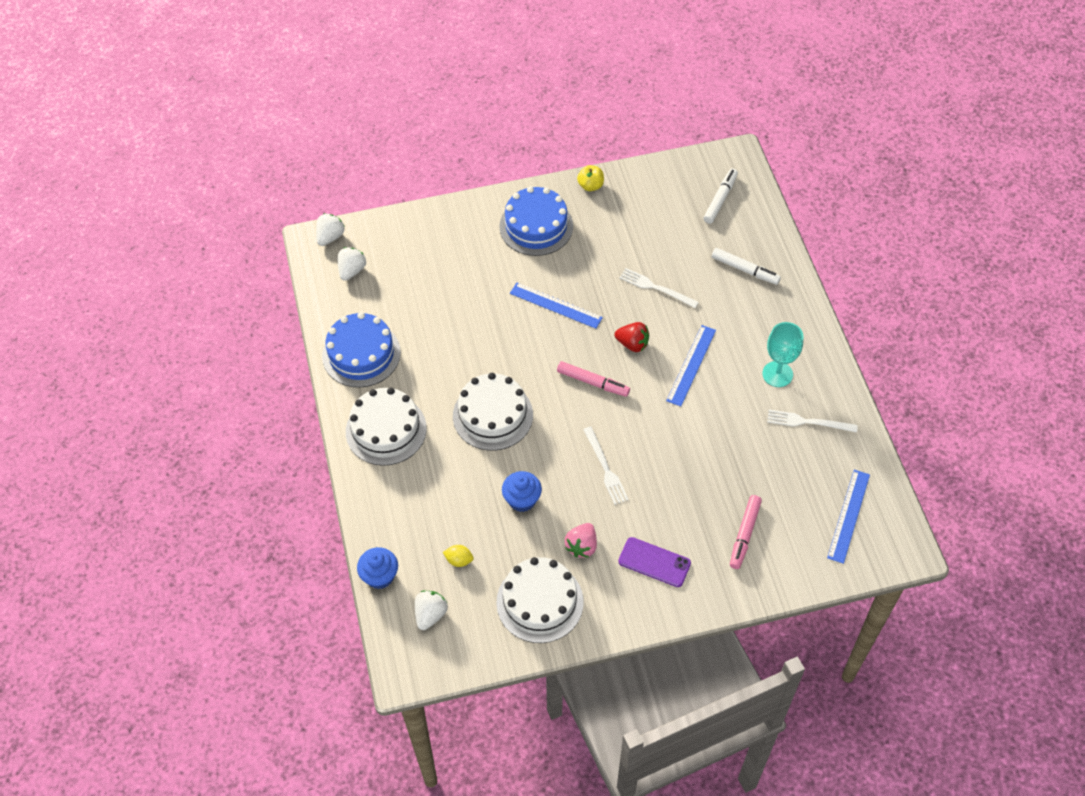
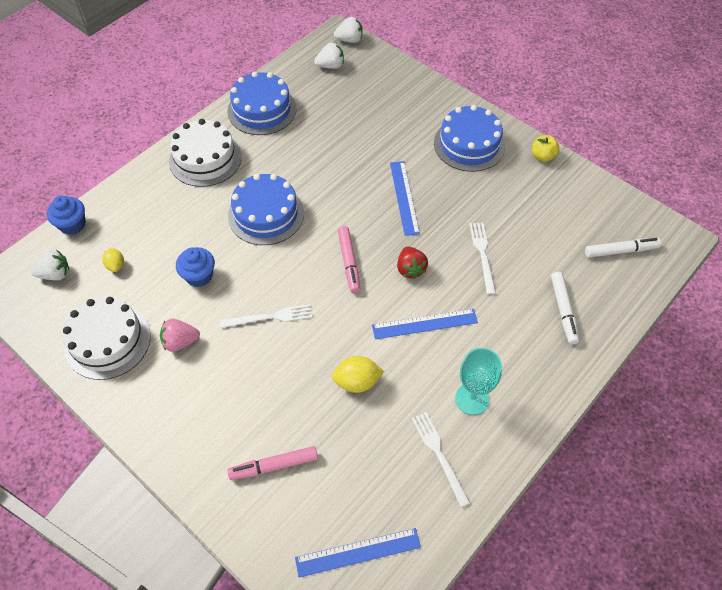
camera: 55 degrees right, 0 degrees up
white cake [453,373,533,451] -> blue cake [228,174,304,245]
white fork [583,426,629,505] -> white fork turned 135 degrees counterclockwise [220,304,312,328]
purple phone [618,537,691,587] -> none
none -> yellow lemon [331,356,384,393]

